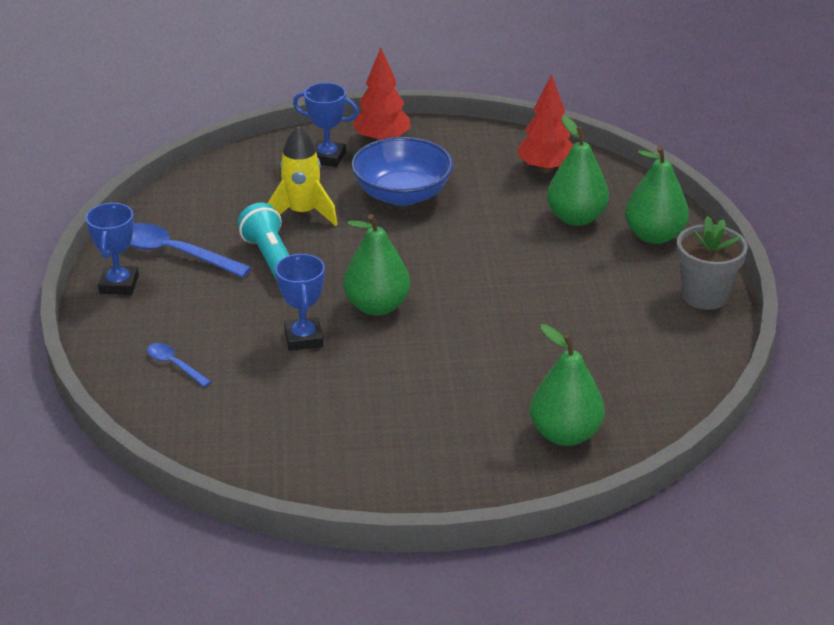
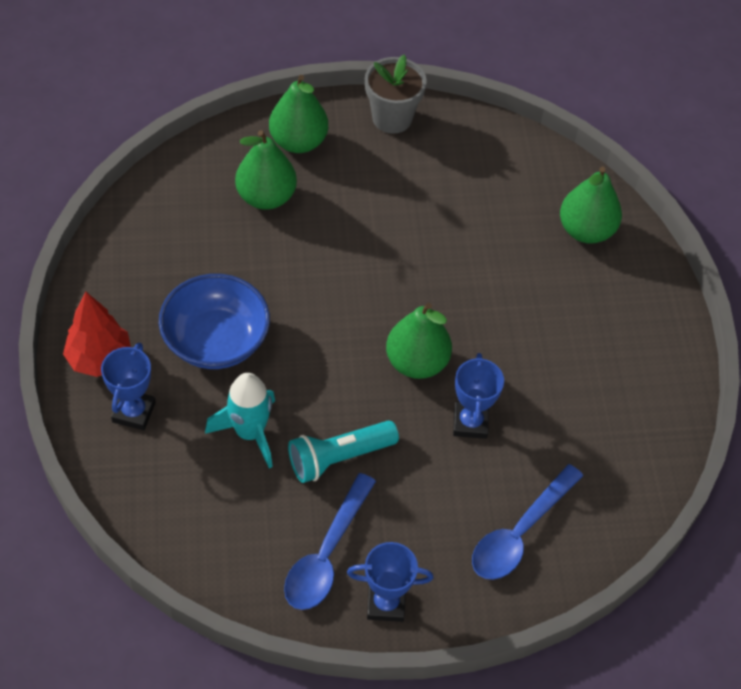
camera: 95 degrees left, 20 degrees up
blue spoon [147,343,211,387] -> blue spoon [472,464,583,580], size x1.90
yellow rocket [268,126,338,226] -> turquoise rocket [205,373,275,468]
blue trophy [275,254,325,351] -> blue trophy turned 75 degrees counterclockwise [453,353,504,439]
red tree [517,74,573,173] -> none

